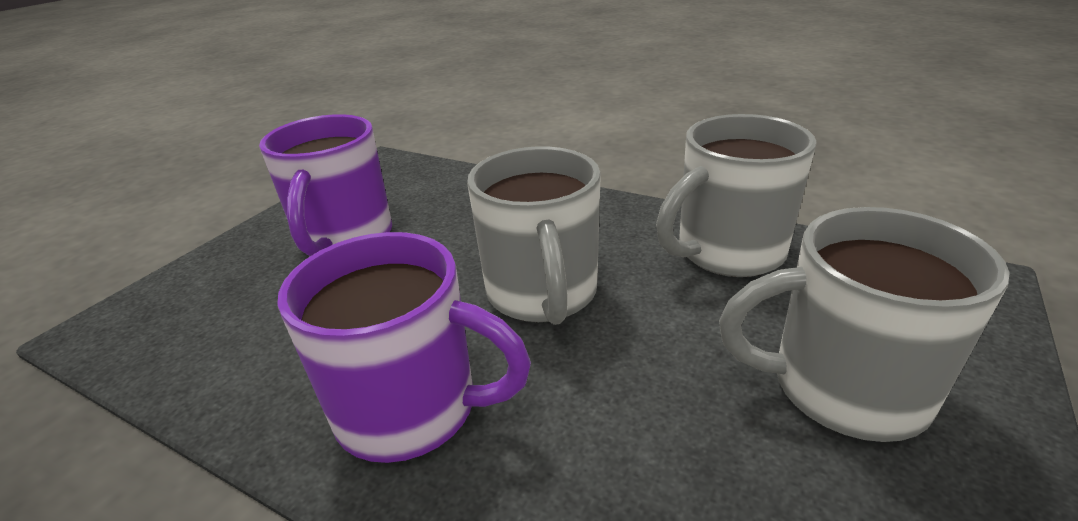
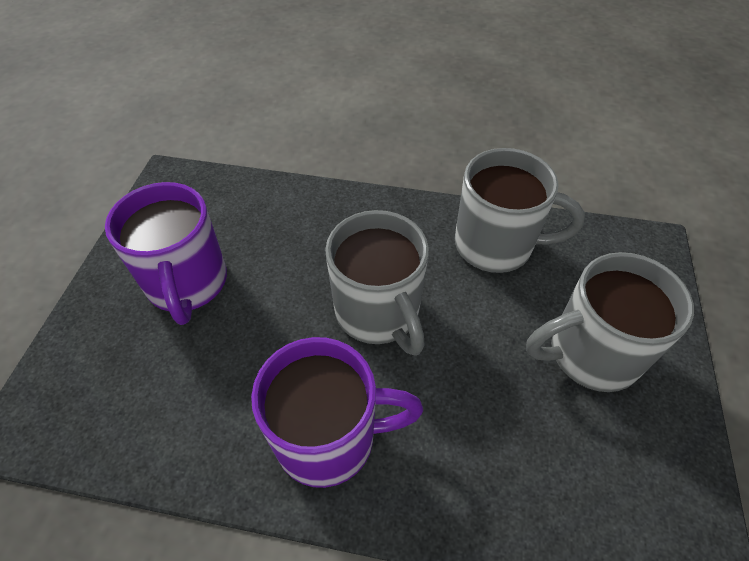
camera: 20 degrees left, 20 degrees up
grey mug [656,114,817,277] -> grey mug turned 120 degrees counterclockwise [455,148,585,273]

